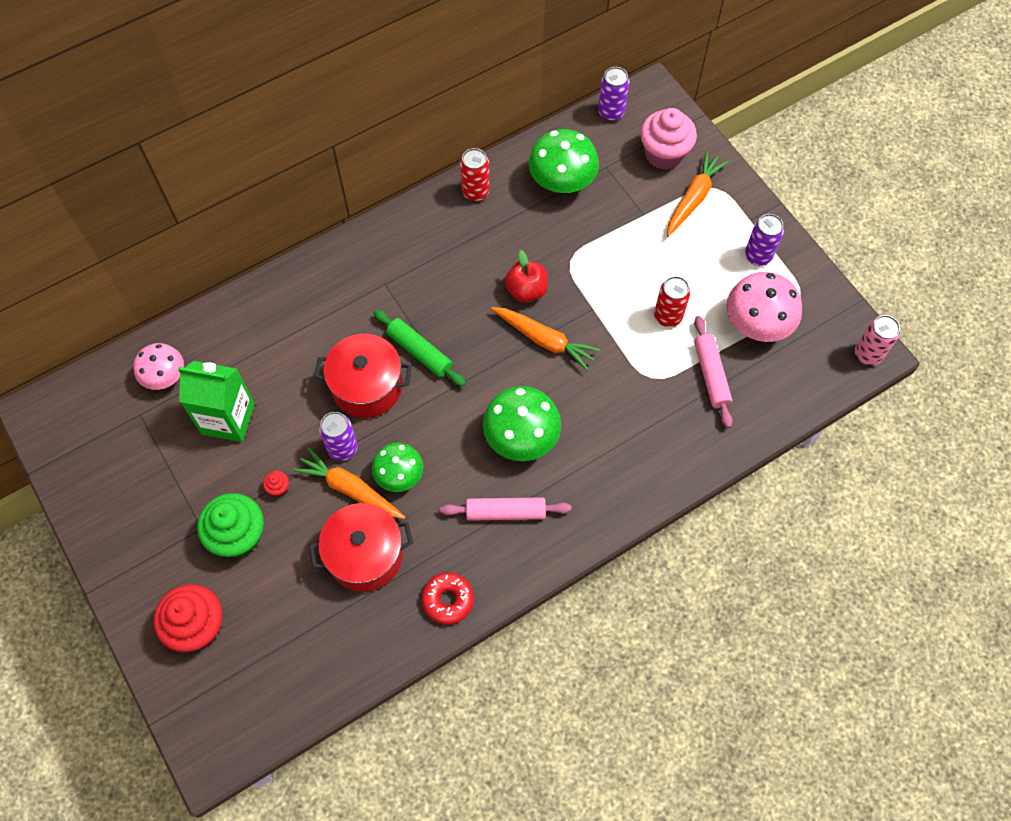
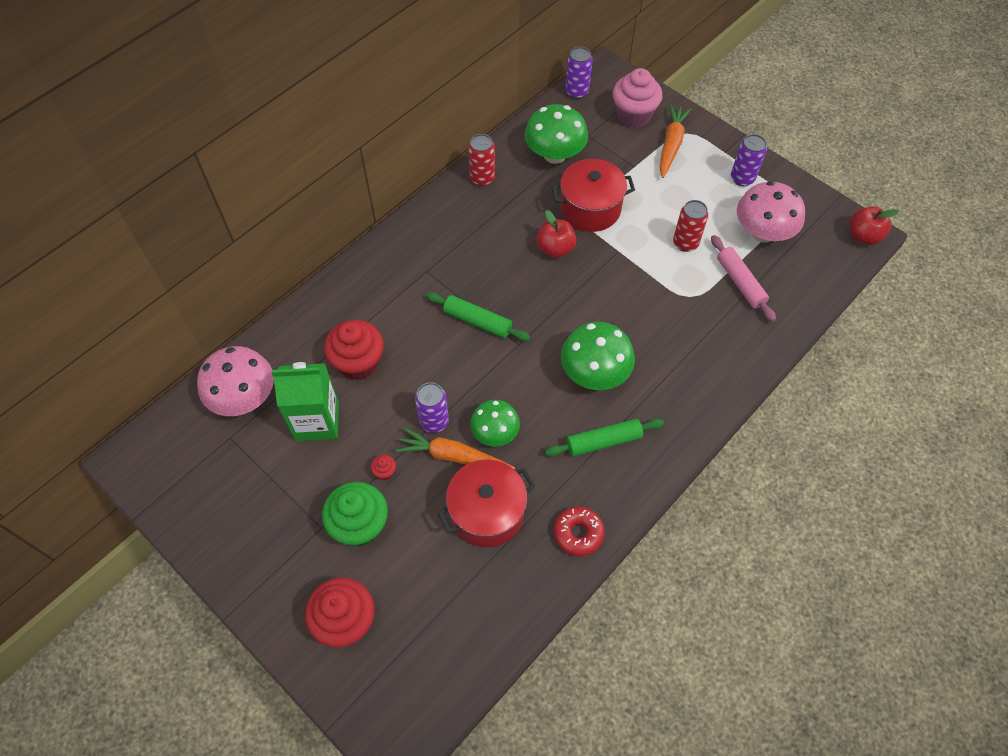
camera: 15 degrees left, 5 degrees down
pink mushroom [133,343,184,390] -> pink mushroom [197,346,274,416], size x1.53
red pot [314,334,412,418] -> red pot moved to [551,159,635,232]
pink rolling pin [440,497,571,521] -> green rolling pin [545,419,664,457]
orange carrot [491,307,600,370] -> none
pink can [855,315,900,366] -> red apple [849,206,899,245]
none -> red cupcake [324,320,384,380]

